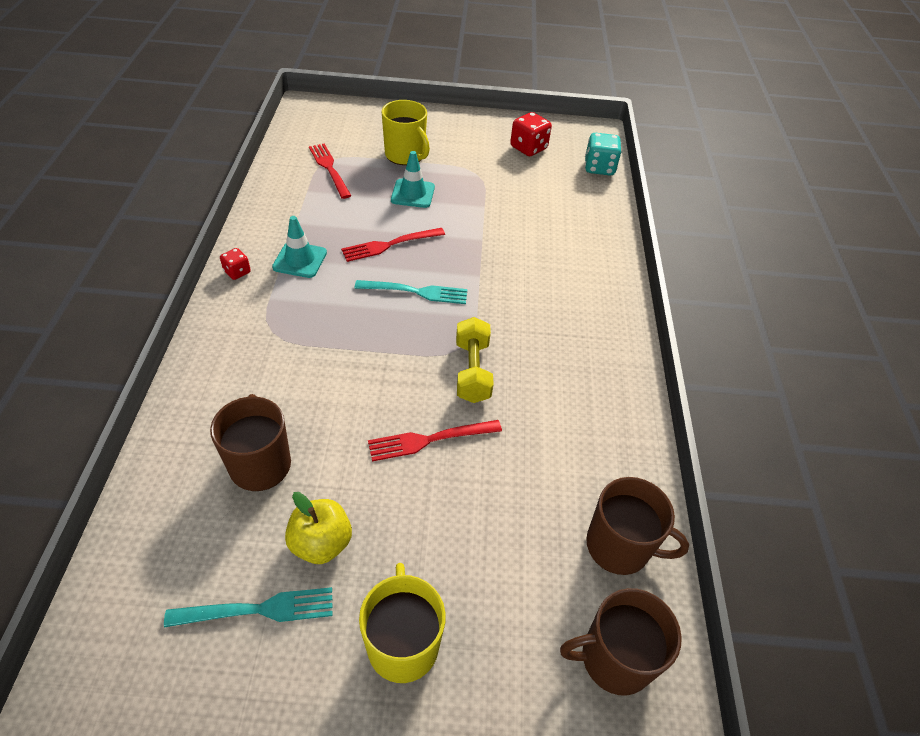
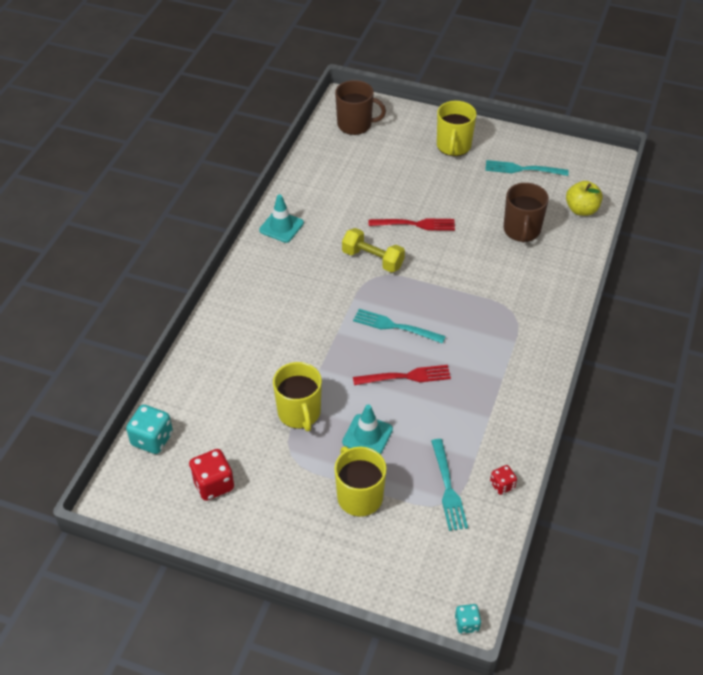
camera: 160 degrees left, 0 degrees up
red dice [220,248,251,280] -> red dice moved to [490,465,517,495]
turquoise traffic cone [272,216,327,278] -> turquoise traffic cone moved to [259,194,304,243]
yellow apple [285,492,352,564] -> yellow apple moved to [566,181,603,216]
red fork [309,144,351,199] -> turquoise fork [431,439,468,531]
yellow dumbbell [456,317,494,403] -> yellow dumbbell turned 75 degrees counterclockwise [342,228,405,273]
brown mug [586,477,689,575] -> none
none -> yellow mug [273,362,322,432]
none -> turquoise dice [455,604,481,634]

